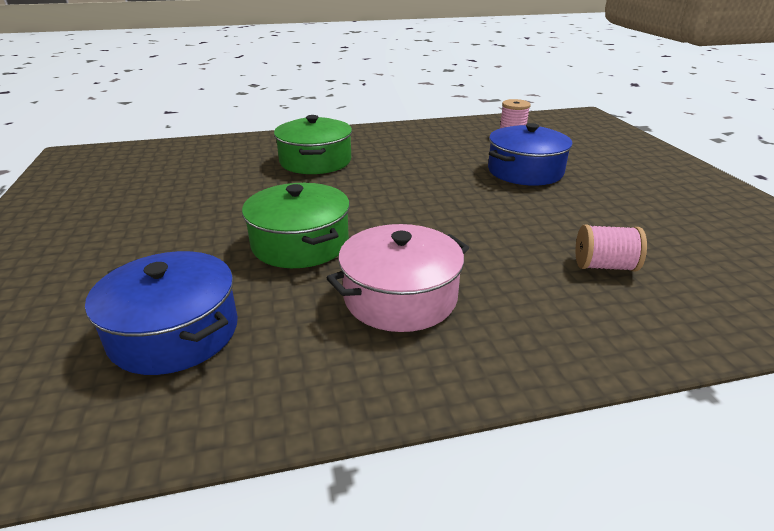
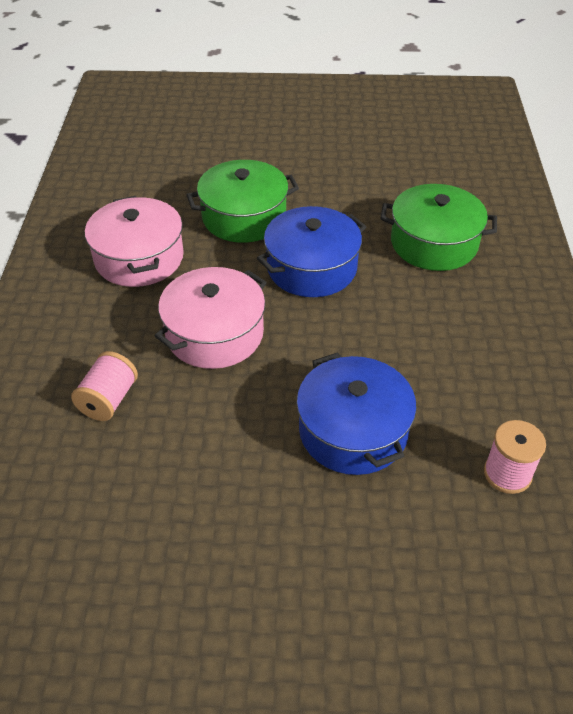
camera: 105 degrees right, 15 degrees up
blue pot [85,251,238,375] -> blue pot moved to [257,206,366,297]
none -> pink pot [155,267,267,369]

